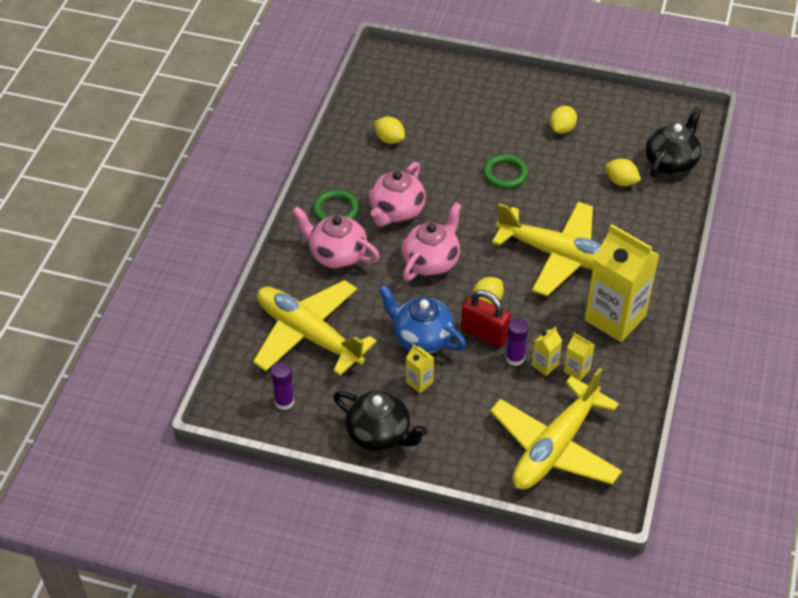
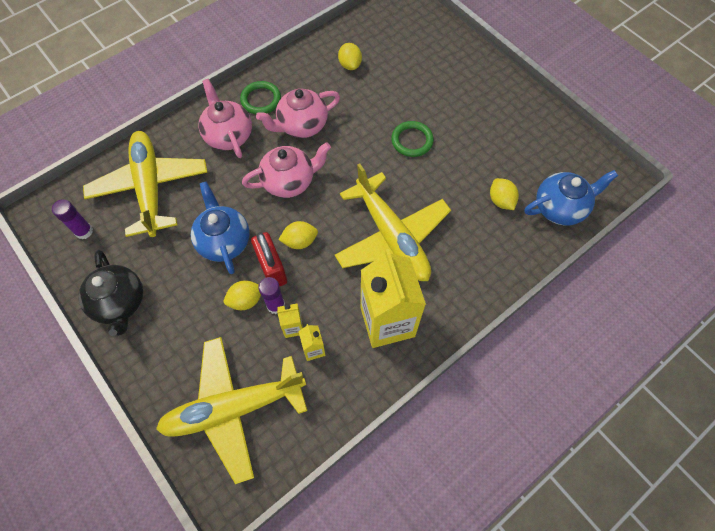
camera: 35 degrees right, 15 degrees up
yellow carton [406,344,434,393] -> none
yellow lemon [550,106,577,134] -> yellow lemon moved to [224,281,261,310]
black teapot [645,106,702,178] -> blue teapot [525,170,618,225]

